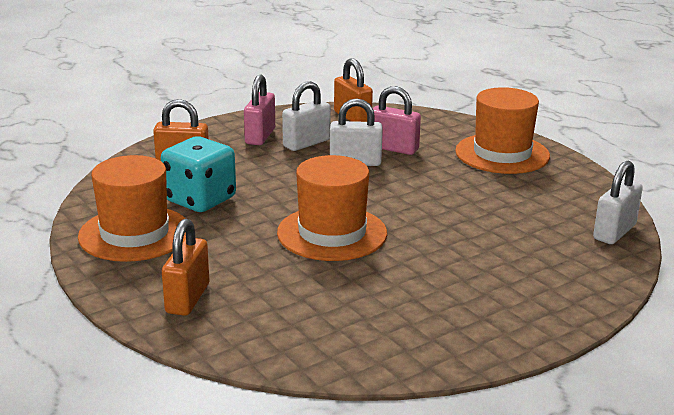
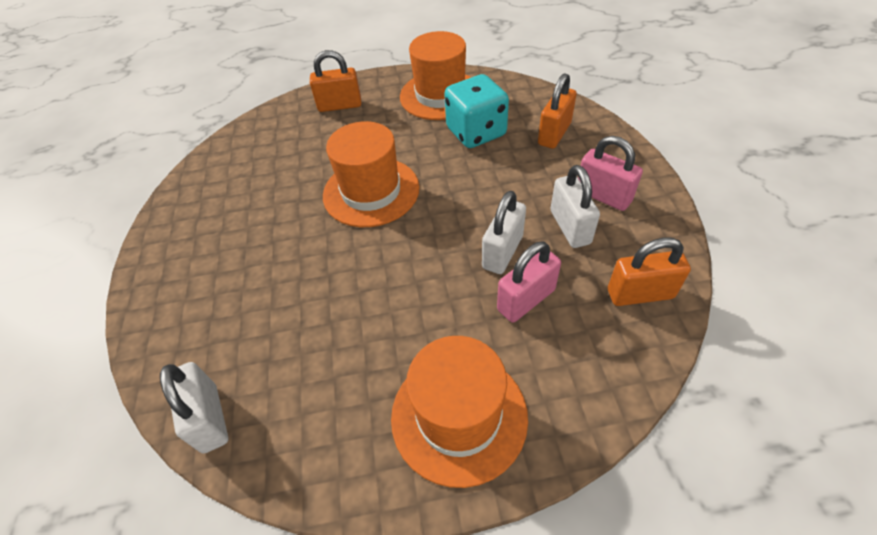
camera: 120 degrees right, 25 degrees up
orange padlock [162,219,209,316] -> orange padlock turned 45 degrees counterclockwise [310,50,361,112]

